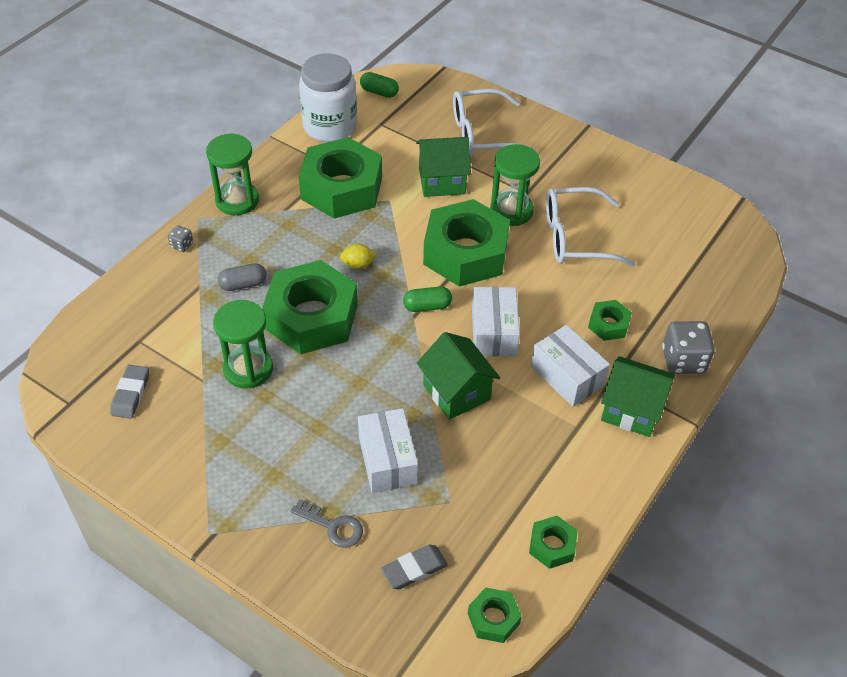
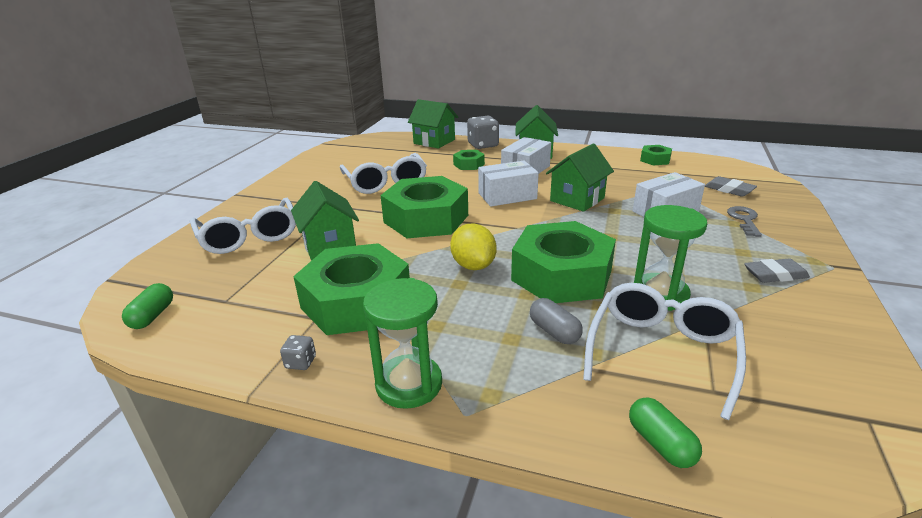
camera: 105 degrees left, 20 degrees down
grey eraser [110,365,149,419] -> grey eraser moved to [744,258,810,283]
grey dice [168,225,193,252] -> grey dice moved to [280,335,316,370]
white jar [299,53,357,142] -> none
yellow lemon [340,244,377,269] -> yellow lemon [450,223,497,270], size x1.62
green capsule [403,286,452,312] -> green capsule moved to [629,398,702,468]
green nut [468,587,522,643] -> none
green hourglass [490,144,540,226] -> none
none -> green house [408,99,458,149]
none -> white glasses [583,283,746,420]

